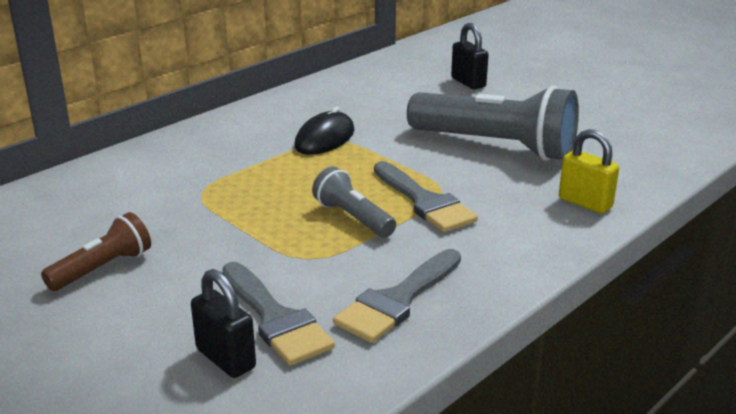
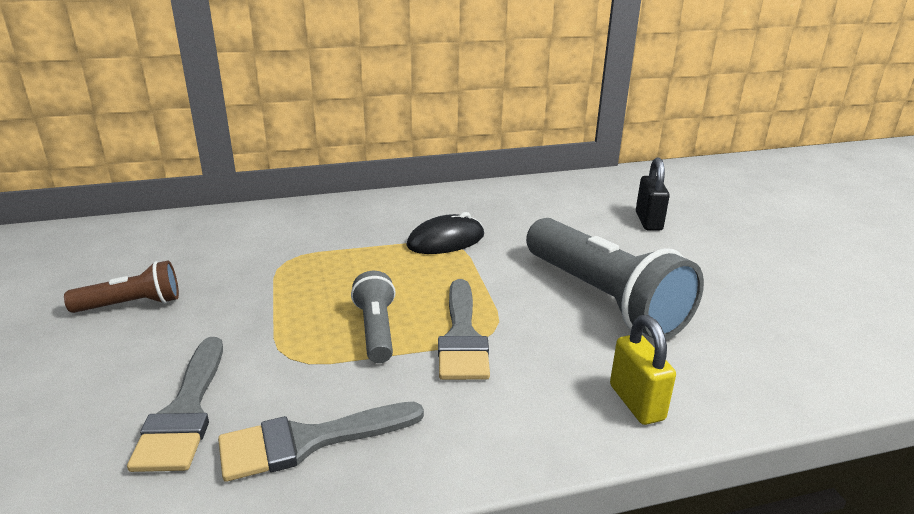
camera: 30 degrees right, 0 degrees up
black padlock [191,269,256,378] -> none

